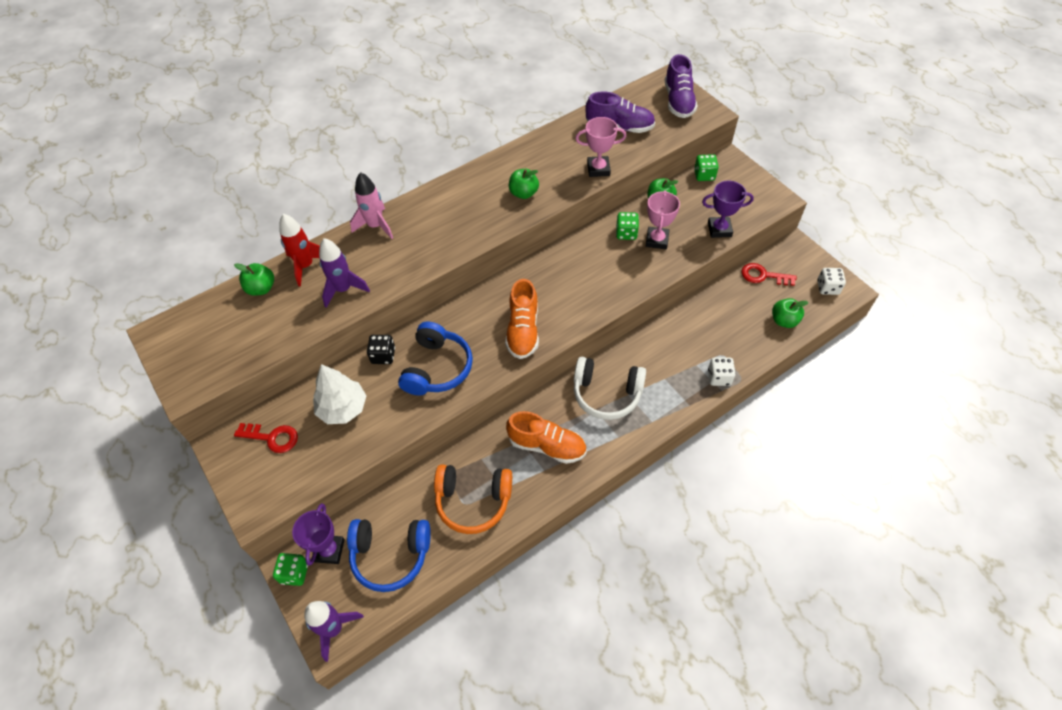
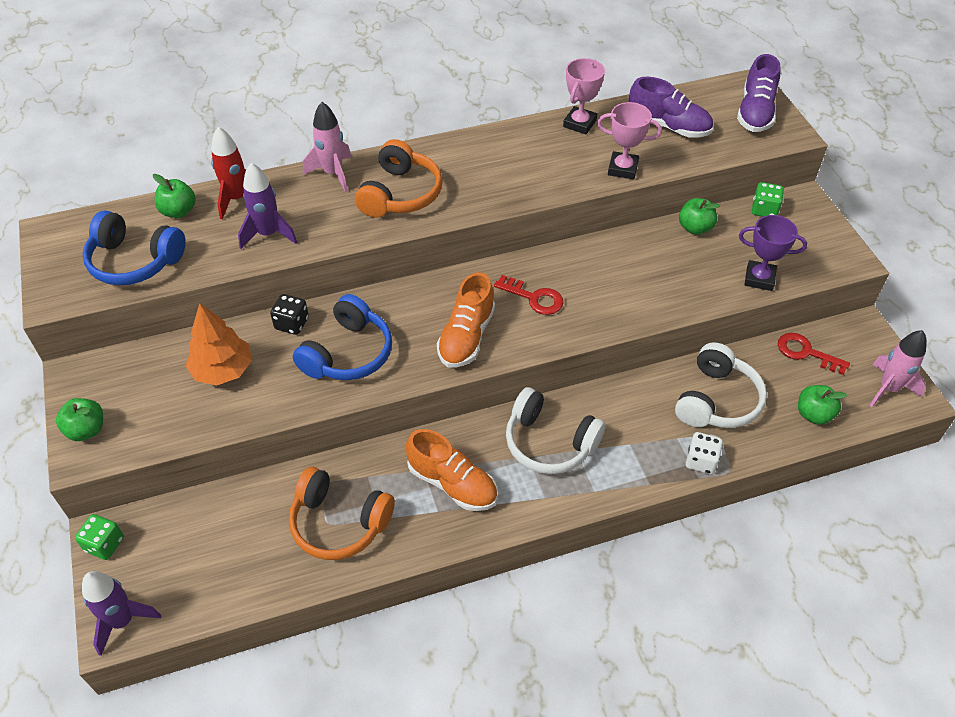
camera: 15 degrees right, 5 degrees down
red key [234,423,298,453] -> red key moved to [494,275,564,315]
purple trophy [292,503,345,566] -> none
white tree [313,364,366,424] -> orange tree [186,303,252,386]
blue headphones [347,519,431,592] -> blue headphones moved to [82,210,186,285]
green apple [509,169,539,199] -> green apple moved to [56,398,103,441]
green dice [616,212,639,240] -> none
pink trophy [646,190,680,249] -> pink trophy moved to [563,58,605,134]
white dice [817,268,846,295] -> pink rocket [869,330,927,407]
none -> orange headphones [355,139,442,218]
none -> white headphones [675,342,767,428]

